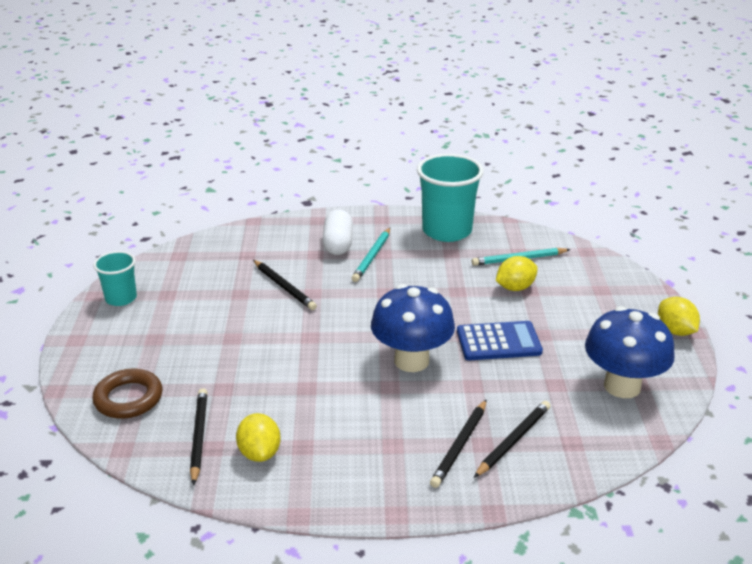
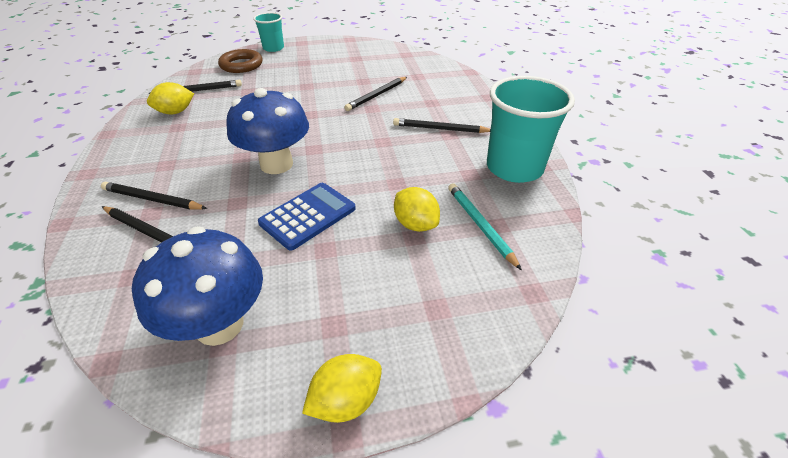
camera: 80 degrees right, 10 degrees up
turquoise cup [93,251,137,306] -> turquoise cup moved to [253,12,284,52]
white capsule [322,209,353,255] -> none
turquoise pencil [352,228,390,282] -> black pencil [393,118,491,133]
blue calculator [457,321,543,360] -> blue calculator turned 120 degrees counterclockwise [258,183,356,251]

